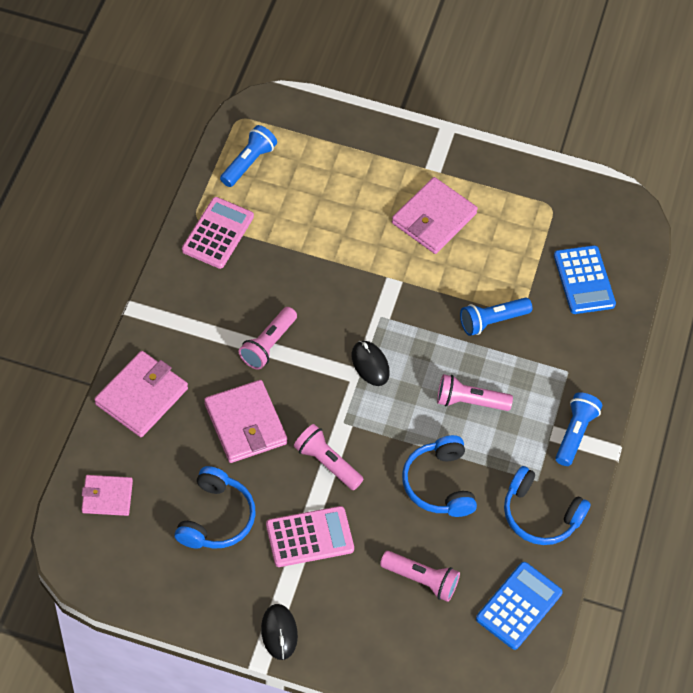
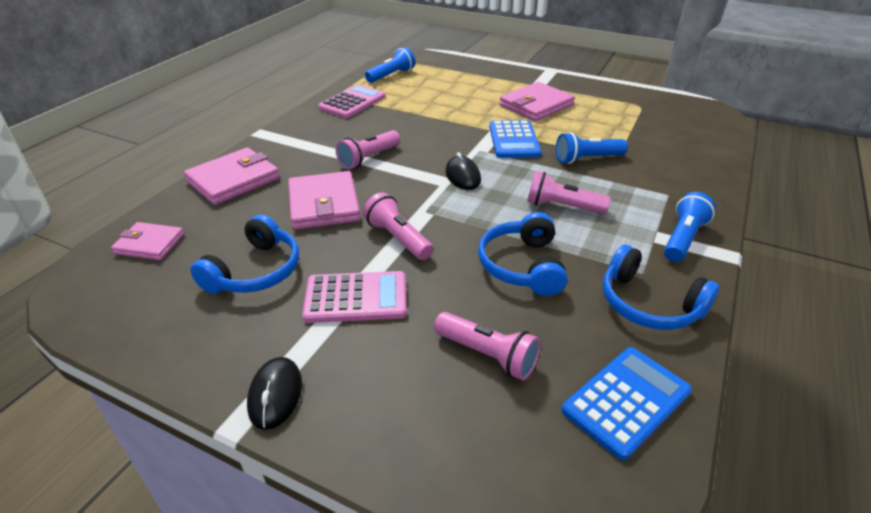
camera: 15 degrees right, 20 degrees down
blue calculator [554,245,616,314] -> blue calculator moved to [489,120,541,158]

